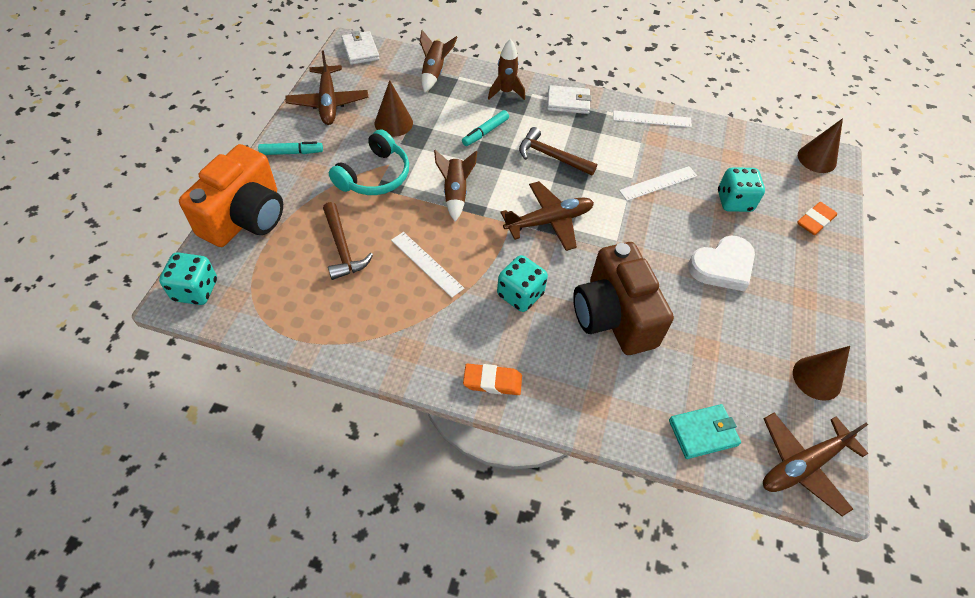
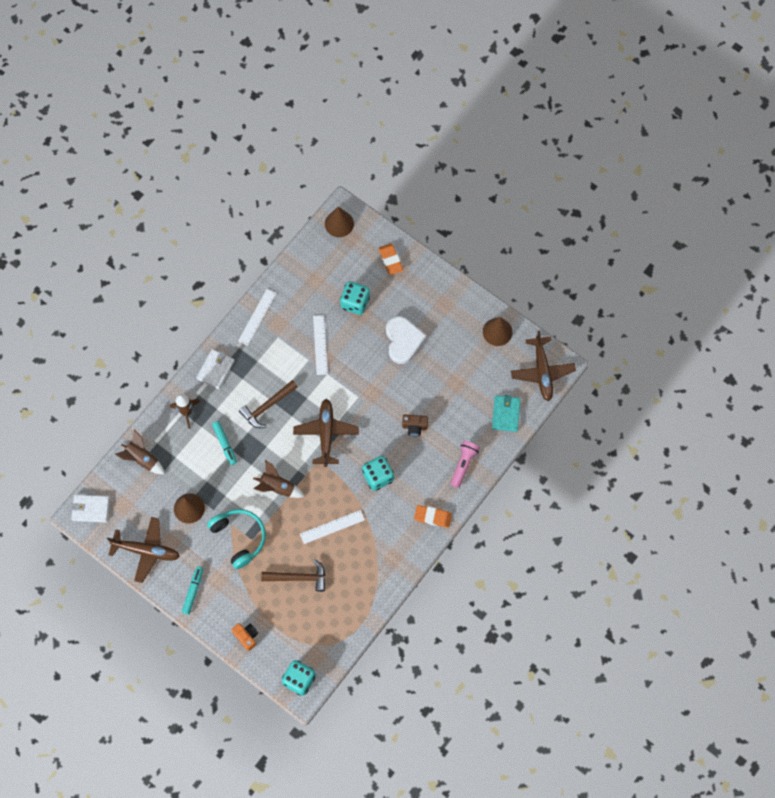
camera: 65 degrees left, 15 degrees up
orange camera [179,144,283,247] -> orange camera [231,623,258,651], size x0.40
orange eraser [463,364,522,395] -> orange eraser turned 75 degrees clockwise [414,505,452,528]
brown camera [573,242,674,355] -> brown camera [402,415,428,436], size x0.40
none -> pink flashlight [450,441,480,488]

